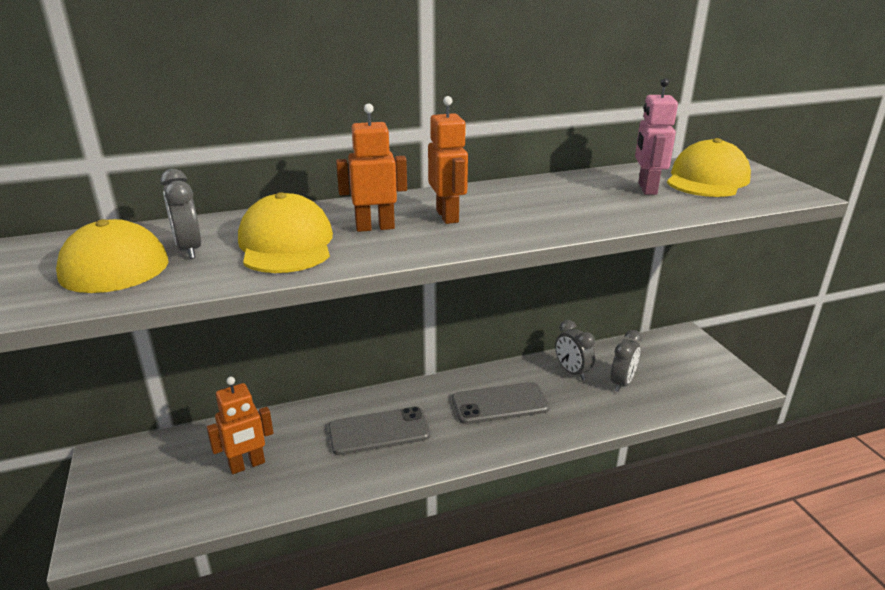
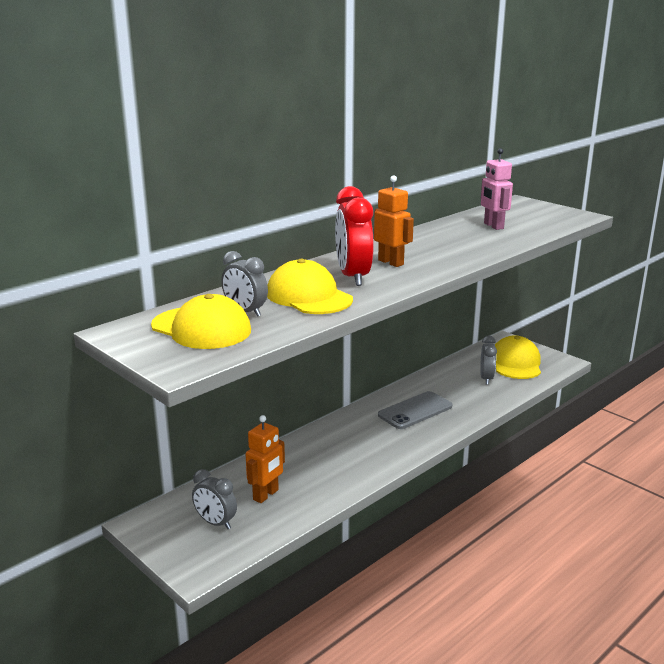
camera: 25 degrees left, 5 degrees down
grey phone [328,406,431,455] -> none
orange robot [336,103,407,232] -> red clock [335,186,374,286]
grey clock [555,320,595,380] -> grey clock moved to [192,469,237,529]
yellow cap [667,138,751,197] -> yellow cap moved to [495,336,541,379]

